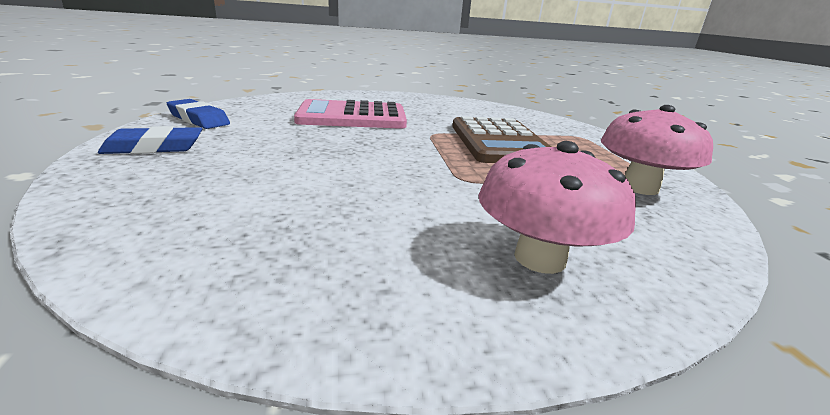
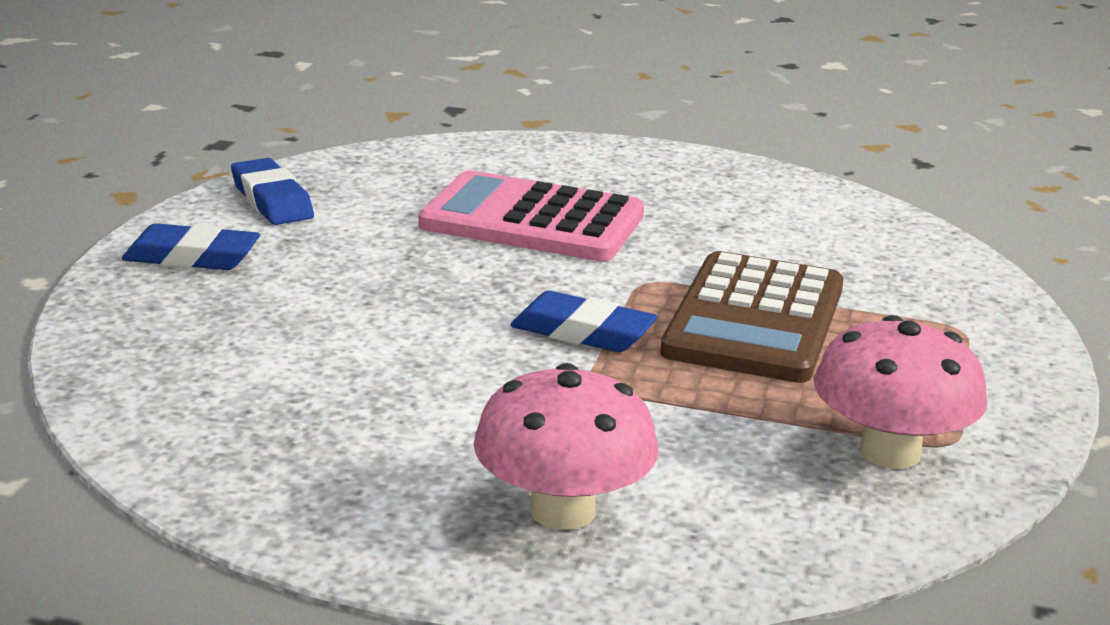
camera: 25 degrees right, 0 degrees up
none -> blue eraser [510,291,657,352]

